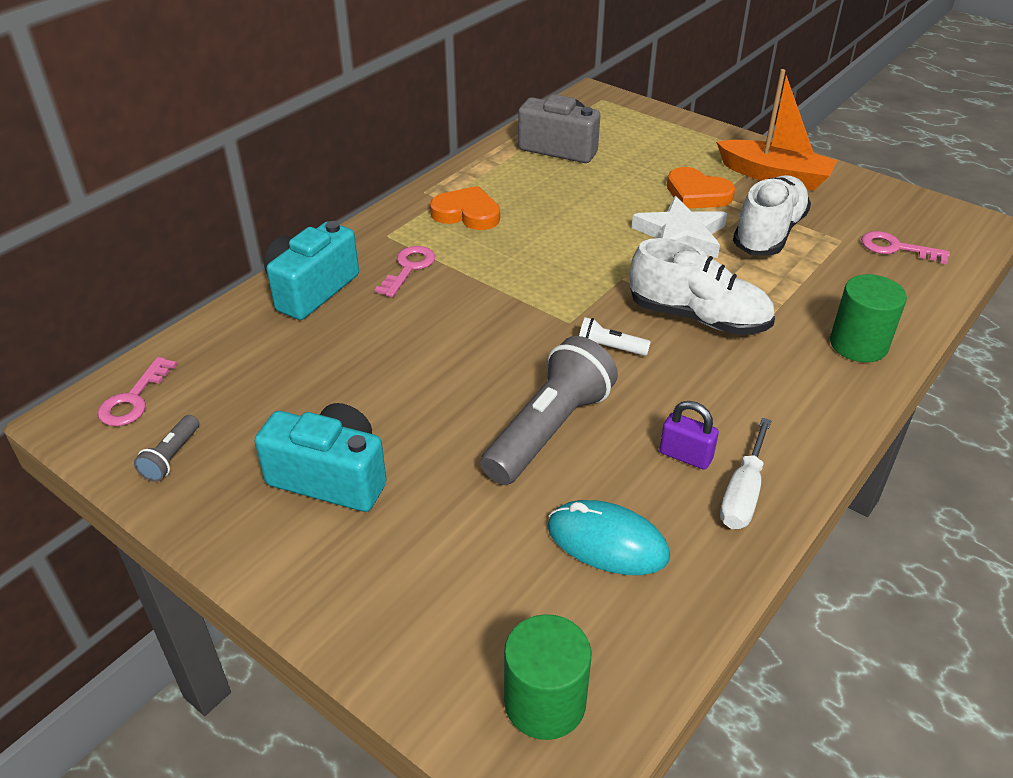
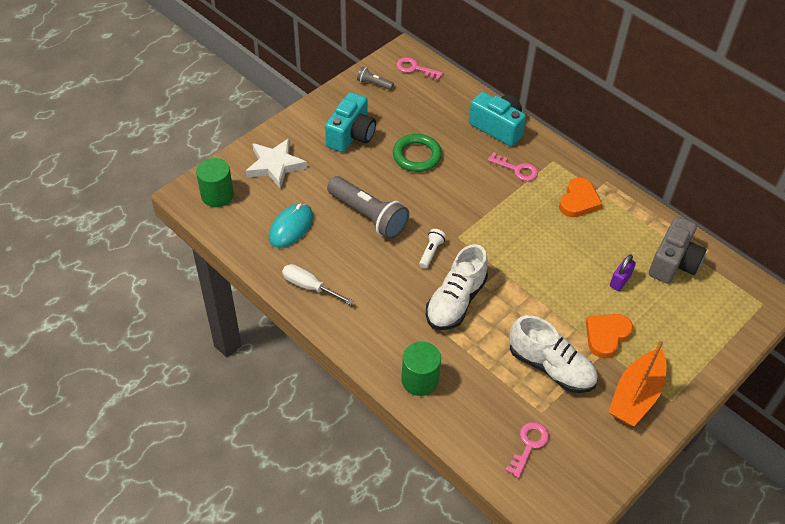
camera: 95 degrees right, 10 degrees up
white star [632,196,727,258] -> white star moved to [246,138,307,189]
purple padlock [660,401,719,470] -> purple padlock moved to [610,254,636,291]
none -> green ring [393,134,442,172]

